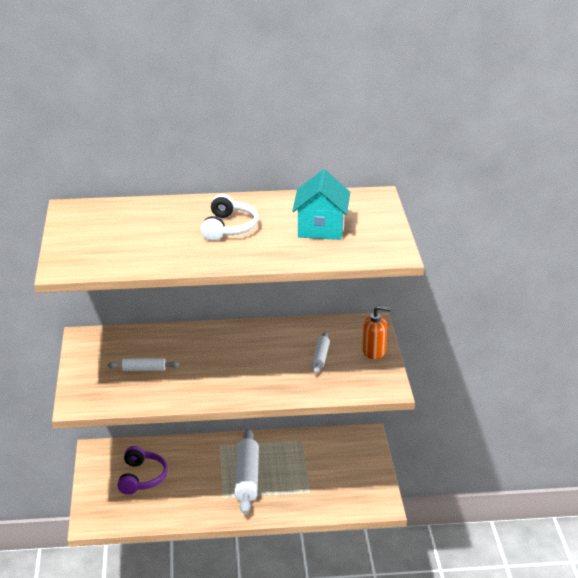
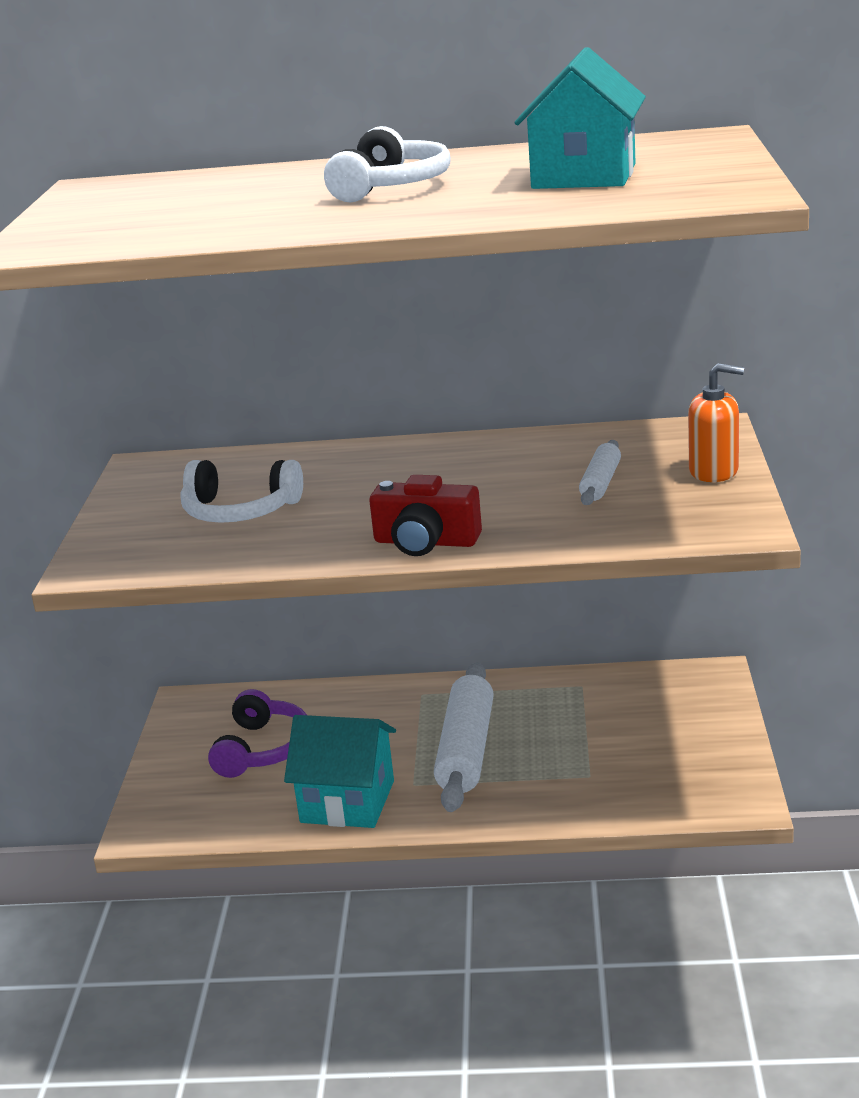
camera: 10 degrees right, 5 degrees down
white rolling pin [108,358,180,371] -> white headphones [180,460,303,523]
none -> turquoise house [284,715,396,828]
none -> red camera [369,475,482,556]

